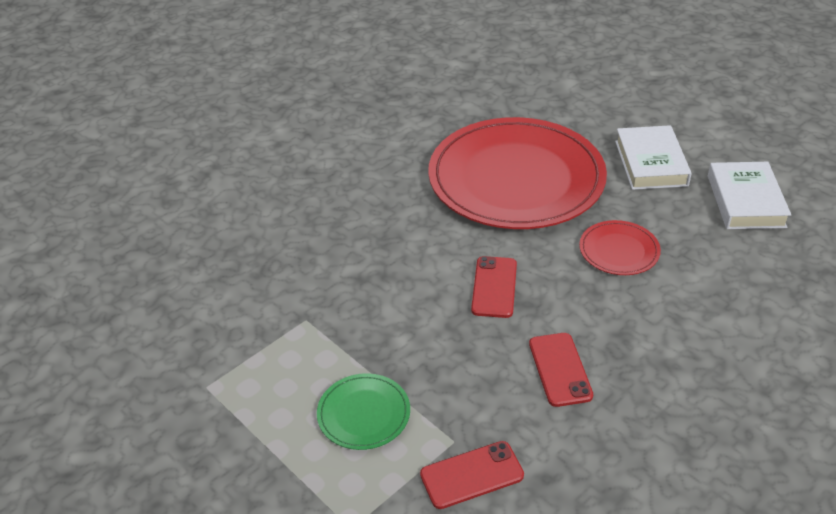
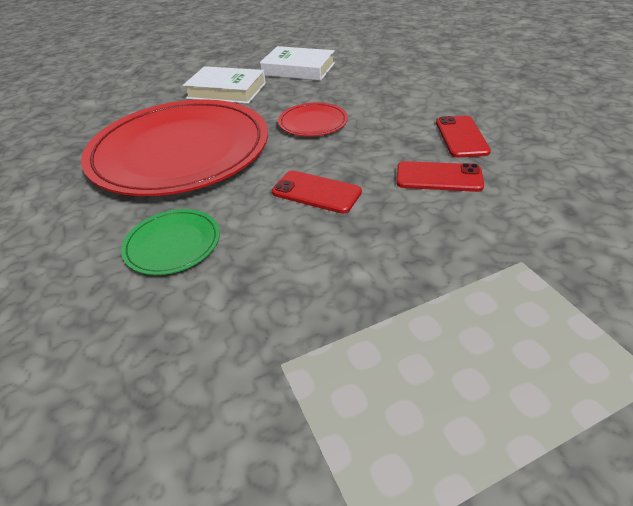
camera: 70 degrees left, 0 degrees up
green plate [317,373,410,450] -> green plate moved to [121,209,220,275]
red phone [420,441,524,509] -> red phone moved to [436,116,491,158]

